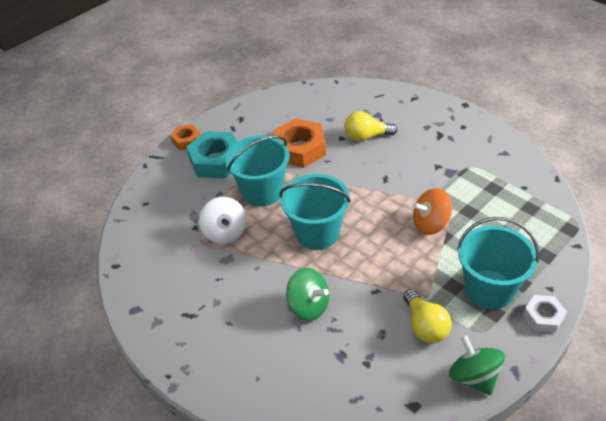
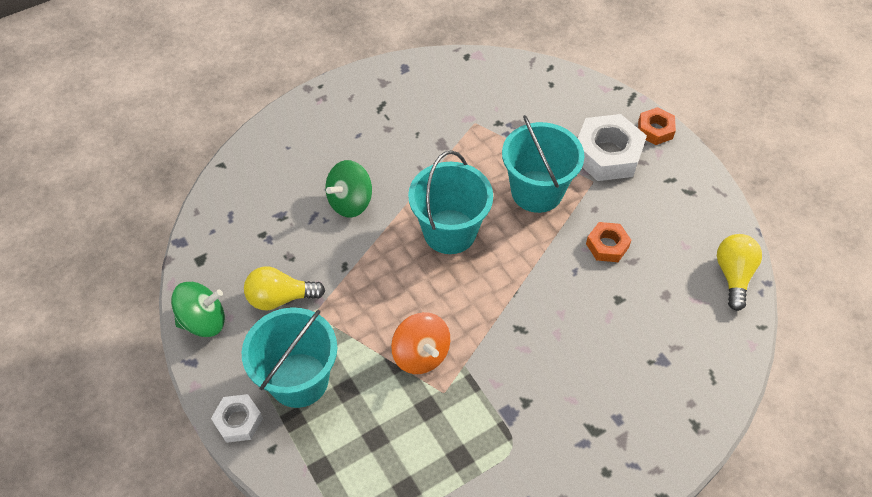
camera: 100 degrees right, 10 degrees up
turquoise nut [186,131,237,178] -> white nut [578,114,647,181]
white spinning top [199,197,247,244] -> none
orange nut [274,118,326,168] -> orange nut [586,222,631,262], size x0.56
yellow light bulb [344,111,398,141] -> yellow light bulb moved to [717,234,762,311]
orange spinning top [413,188,452,235] -> orange spinning top turned 150 degrees clockwise [391,312,450,374]

